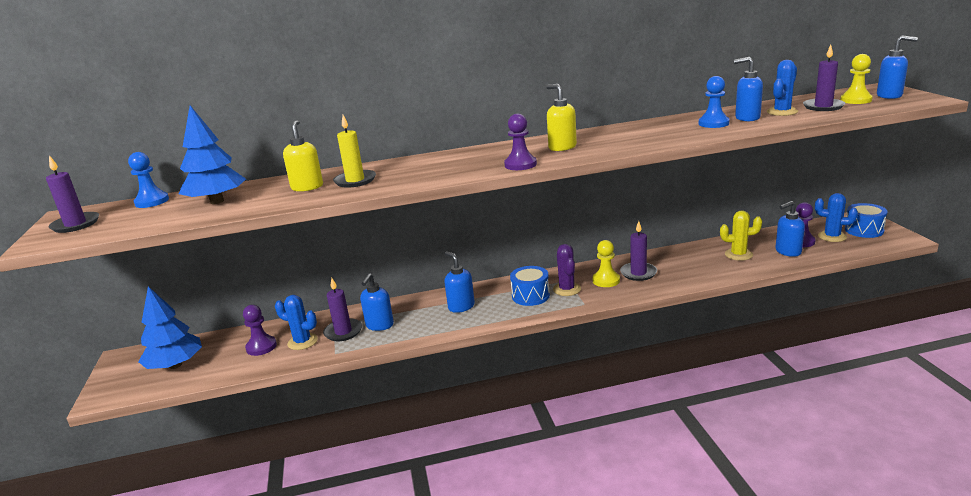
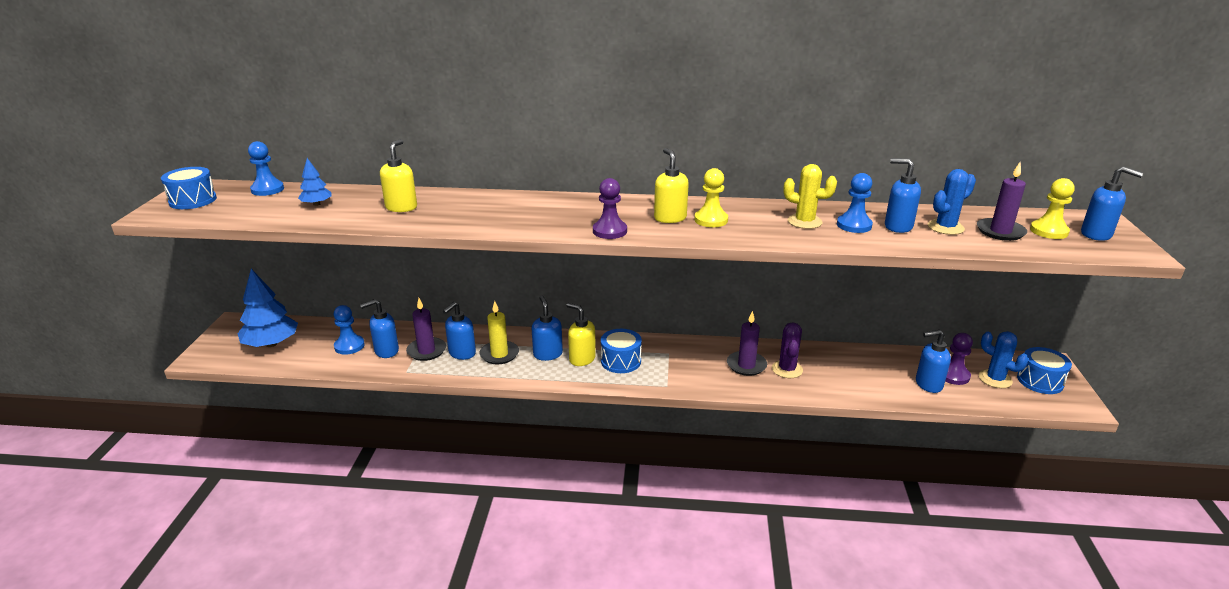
camera: 15 degrees right, 5 degrees up
purple candle [46,155,99,233] -> blue drum [161,167,217,209]
blue tree [179,105,246,204] -> blue tree [298,158,332,206], size x0.51
purple pawn [243,305,277,356] -> blue pawn [334,305,365,355]
blue cactus [275,295,318,350] -> blue soap dispenser [360,299,399,358]
yellow candle [333,115,376,188] -> yellow candle moved to [480,301,519,364]
purple cactus [553,244,581,296] -> purple cactus moved to [772,322,803,378]
yellow pawn [592,240,620,287] -> yellow pawn moved to [694,168,728,227]
yellow cactus [720,210,762,261] -> yellow cactus moved to [783,164,837,229]
none -> yellow soap dispenser [566,303,596,366]

